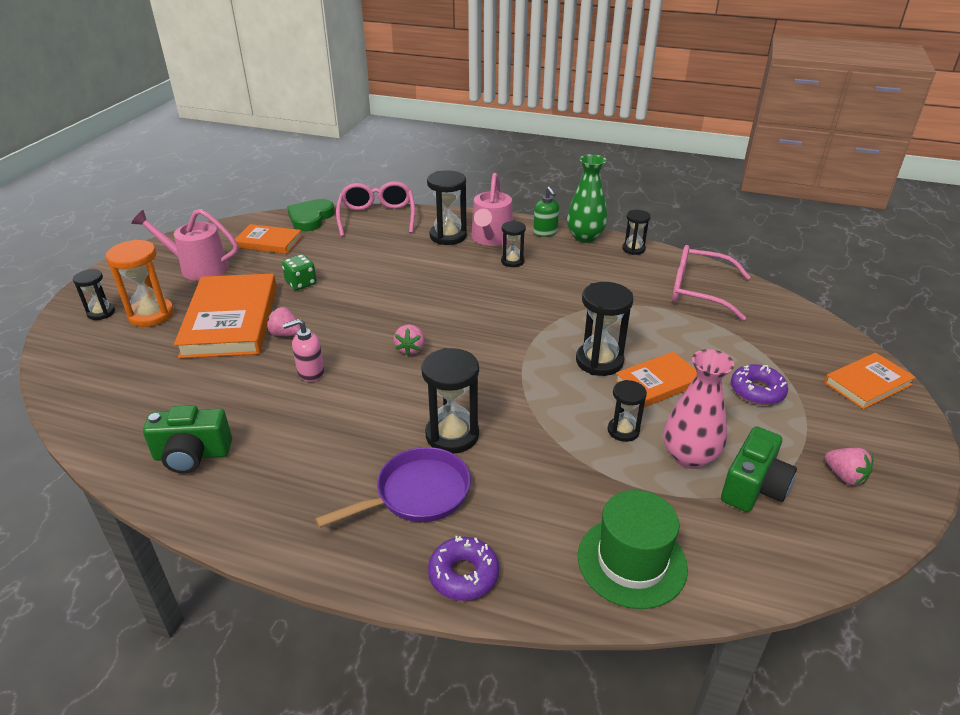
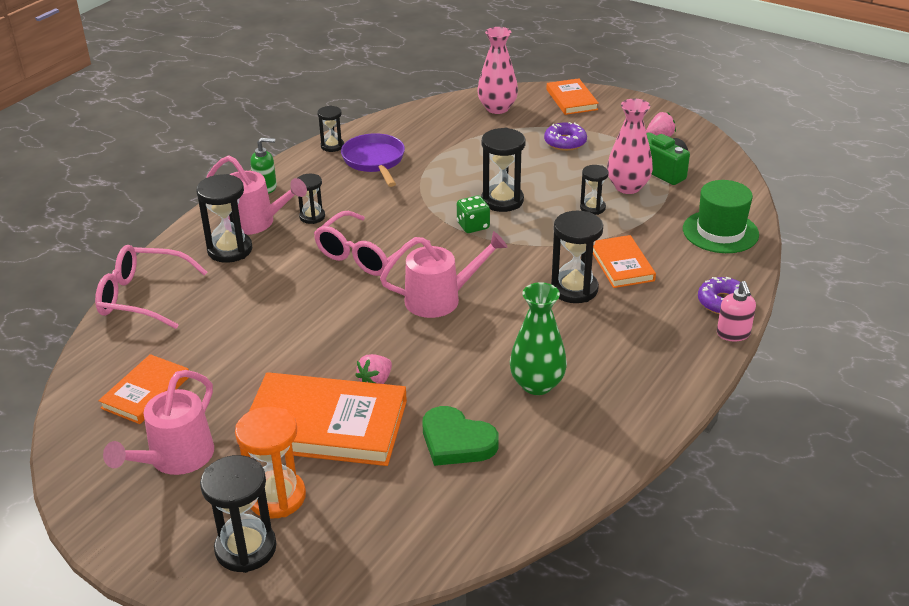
camera: 75 degrees left, 0 degrees up
black hourglass [73,269,115,320] -> black hourglass [200,455,277,573], size x1.68
green camera [143,405,232,474] -> none
green dice [282,254,317,290] -> green dice moved to [457,195,490,233]
pink soap dispenser [283,319,324,382] -> pink soap dispenser moved to [717,281,756,341]
green heart [287,199,335,231] -> green heart moved to [422,406,499,466]
purple pan [315,447,471,528] -> purple pan moved to [341,133,405,187]
pink strawberry [394,324,425,356] -> pink watering can [380,231,508,318]
green vase [567,154,608,243] -> green vase moved to [510,282,567,395]
orange book [615,352,697,407] -> orange book moved to [593,235,656,288]
pink glasses [672,245,750,321] -> pink glasses moved to [314,211,430,276]
none -> pink vase [477,27,518,114]

